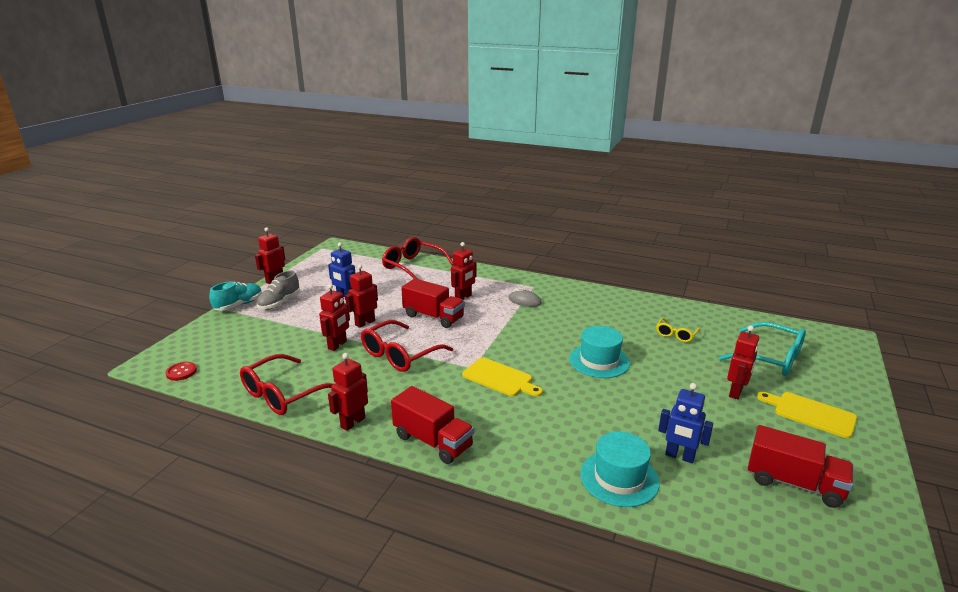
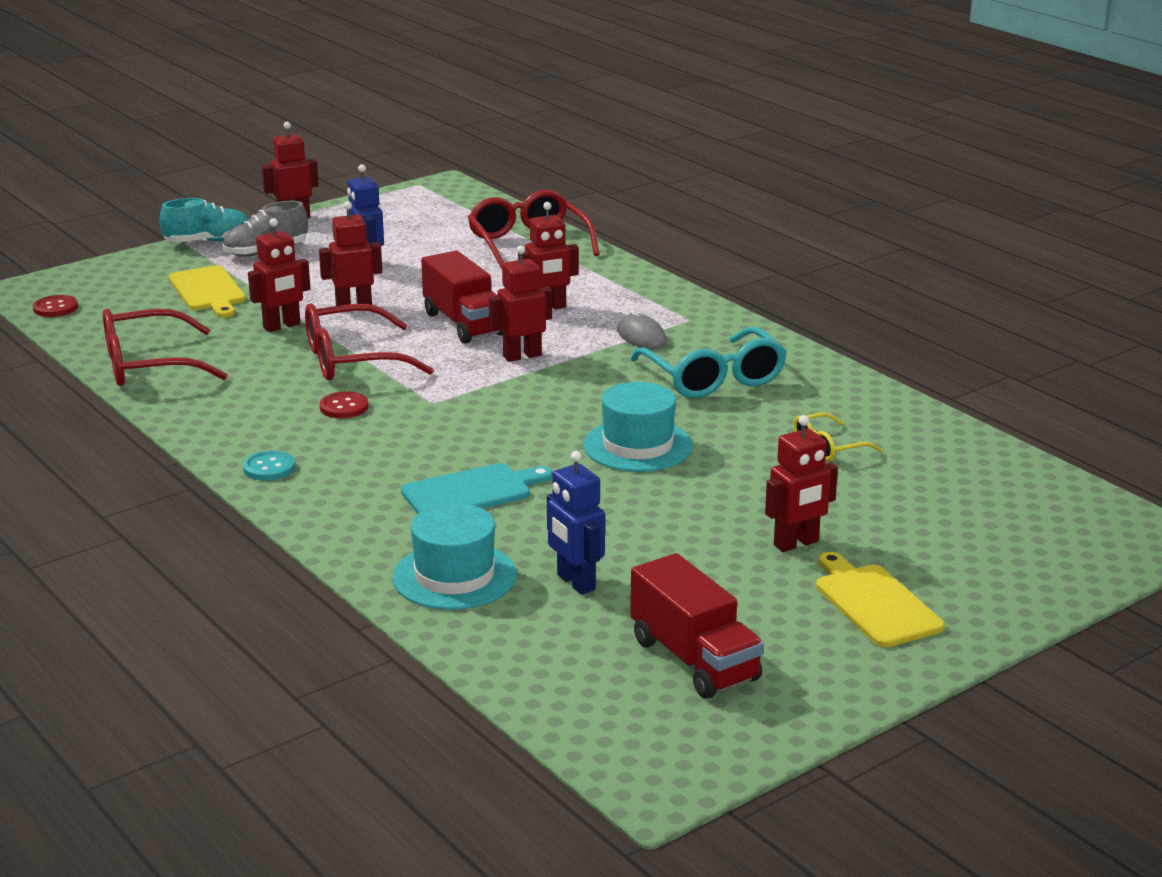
camera: 30 degrees right, 0 degrees up
red robot [328,353,368,431] -> red robot moved to [489,245,552,362]
red truck [391,386,474,464] -> turquoise button [243,451,295,481]
yellow cutting board [462,358,543,397] -> yellow cutting board moved to [169,265,246,318]
turquoise glasses [719,322,806,376] -> turquoise glasses moved to [630,327,787,398]
none -> red button [320,391,368,418]
none -> turquoise cutting board [401,463,553,514]

